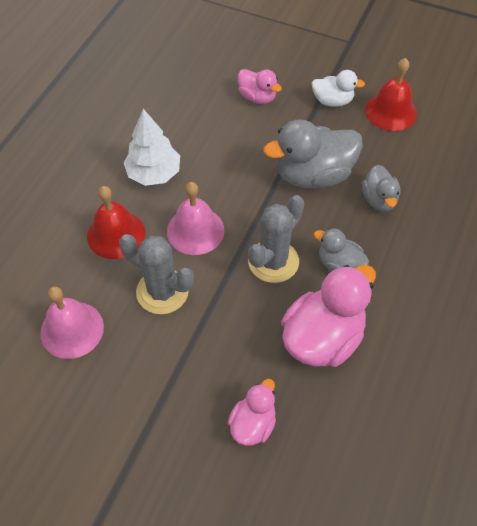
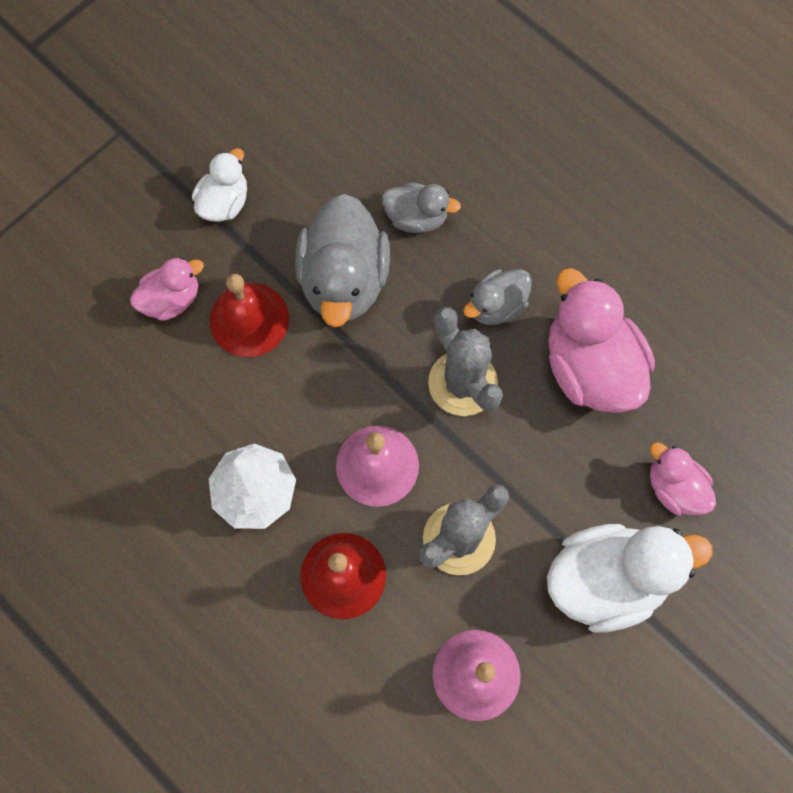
camera: 70 degrees left, 15 degrees up
red bell [365,58,417,131] -> red bell moved to [210,274,289,357]
none -> white duck [547,524,713,633]

